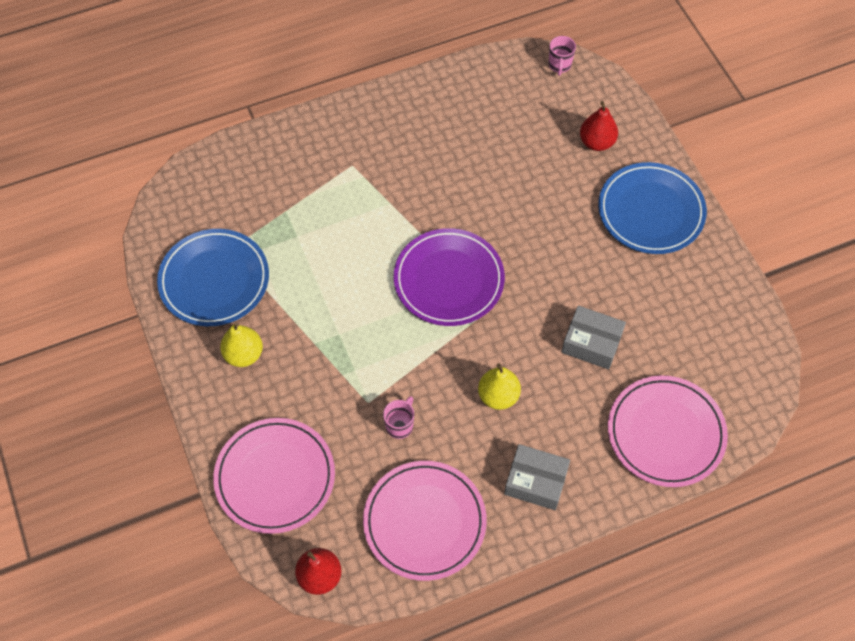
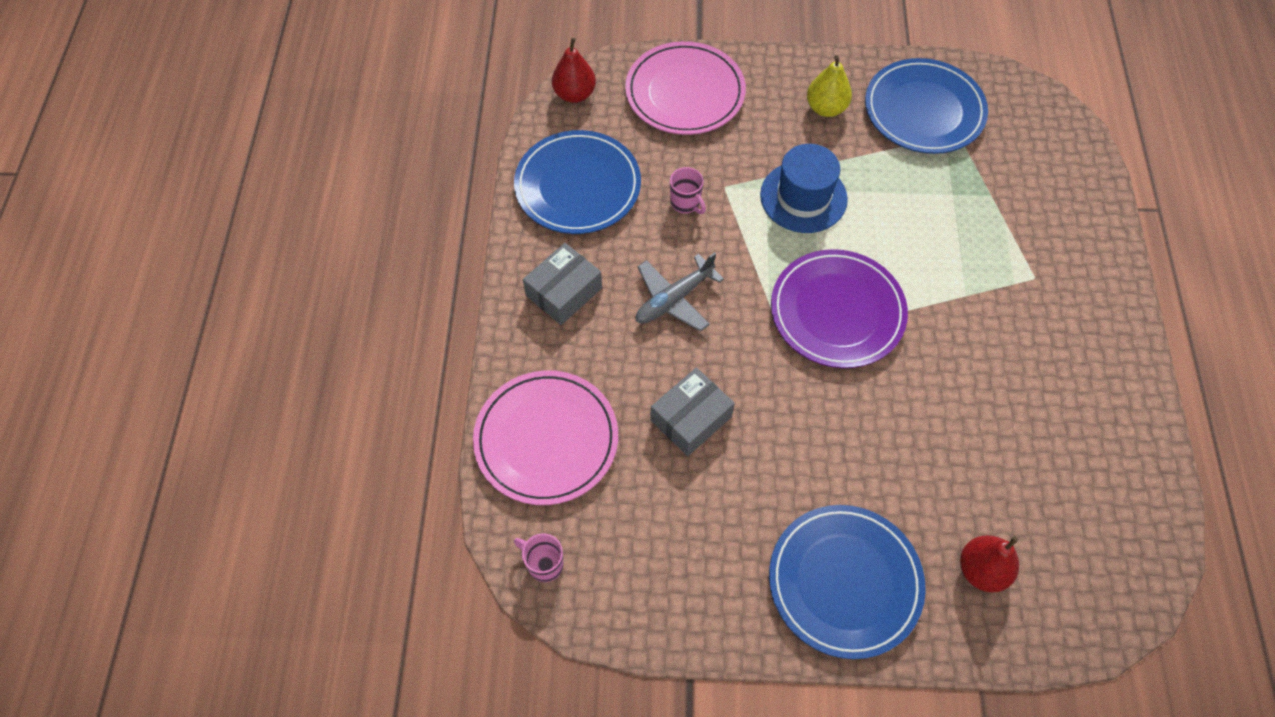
camera: 115 degrees right, 0 degrees up
pink plate [363,461,487,581] -> blue plate [514,130,641,234]
yellow pear [478,363,521,410] -> grey plane [636,252,724,332]
pink mug [549,36,576,76] -> pink mug moved to [514,533,563,582]
none -> blue hat [760,144,848,233]

